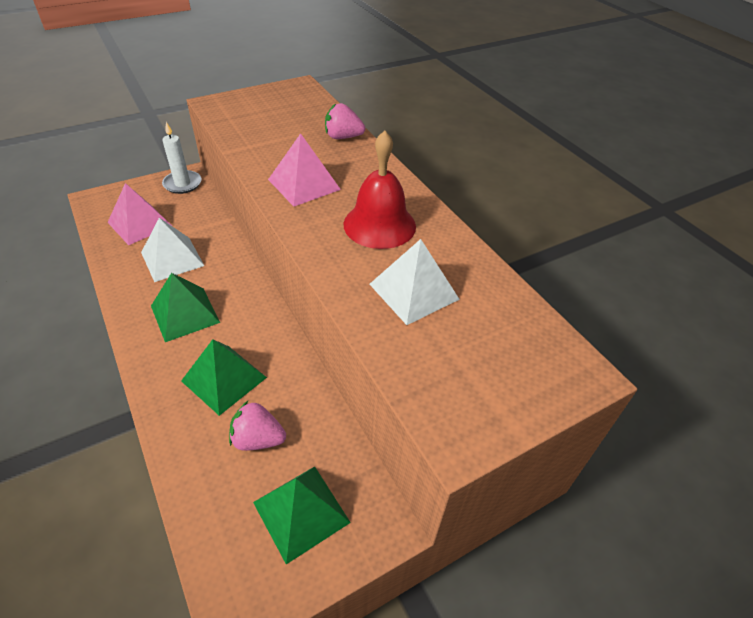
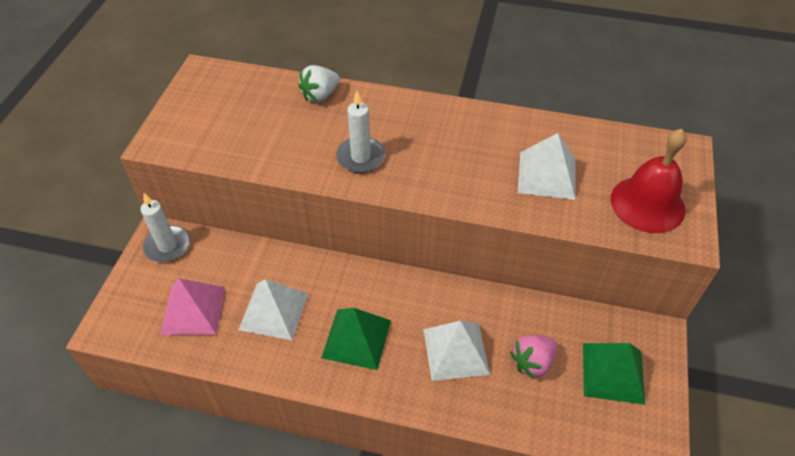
camera: 45 degrees left, 5 degrees up
green pyramid [181,339,267,416] -> white pyramid [423,321,490,381]
pink pyramid [268,133,341,207] -> white candle [336,91,385,173]
pink strawberry [325,103,365,139] -> white strawberry [298,65,340,103]
red bell [344,131,416,249] -> red bell moved to [611,129,687,233]

